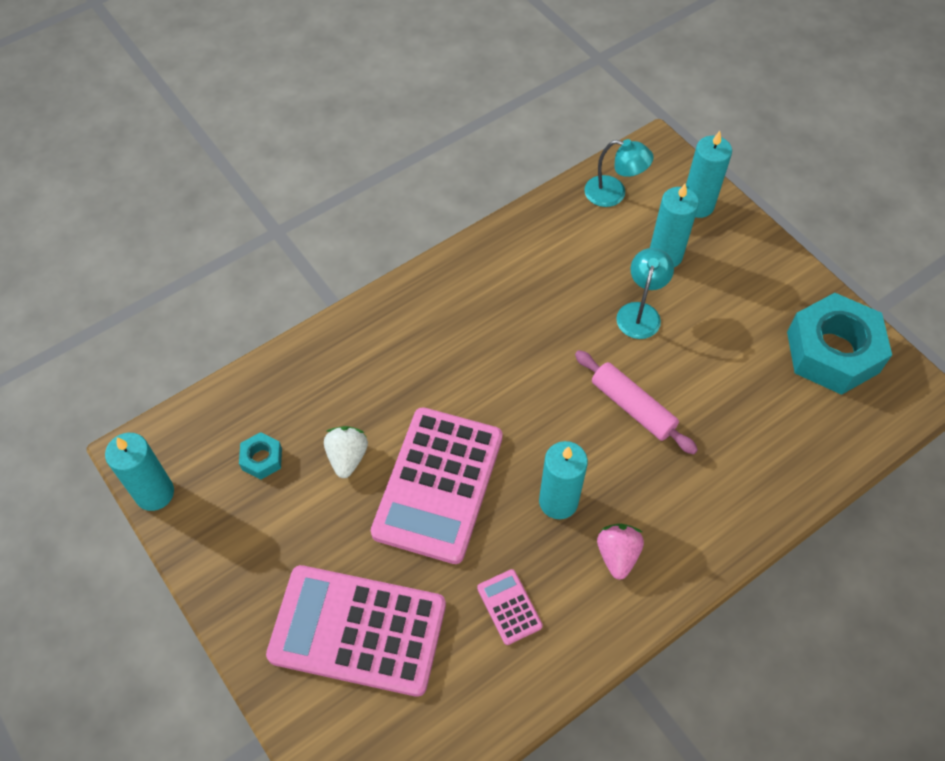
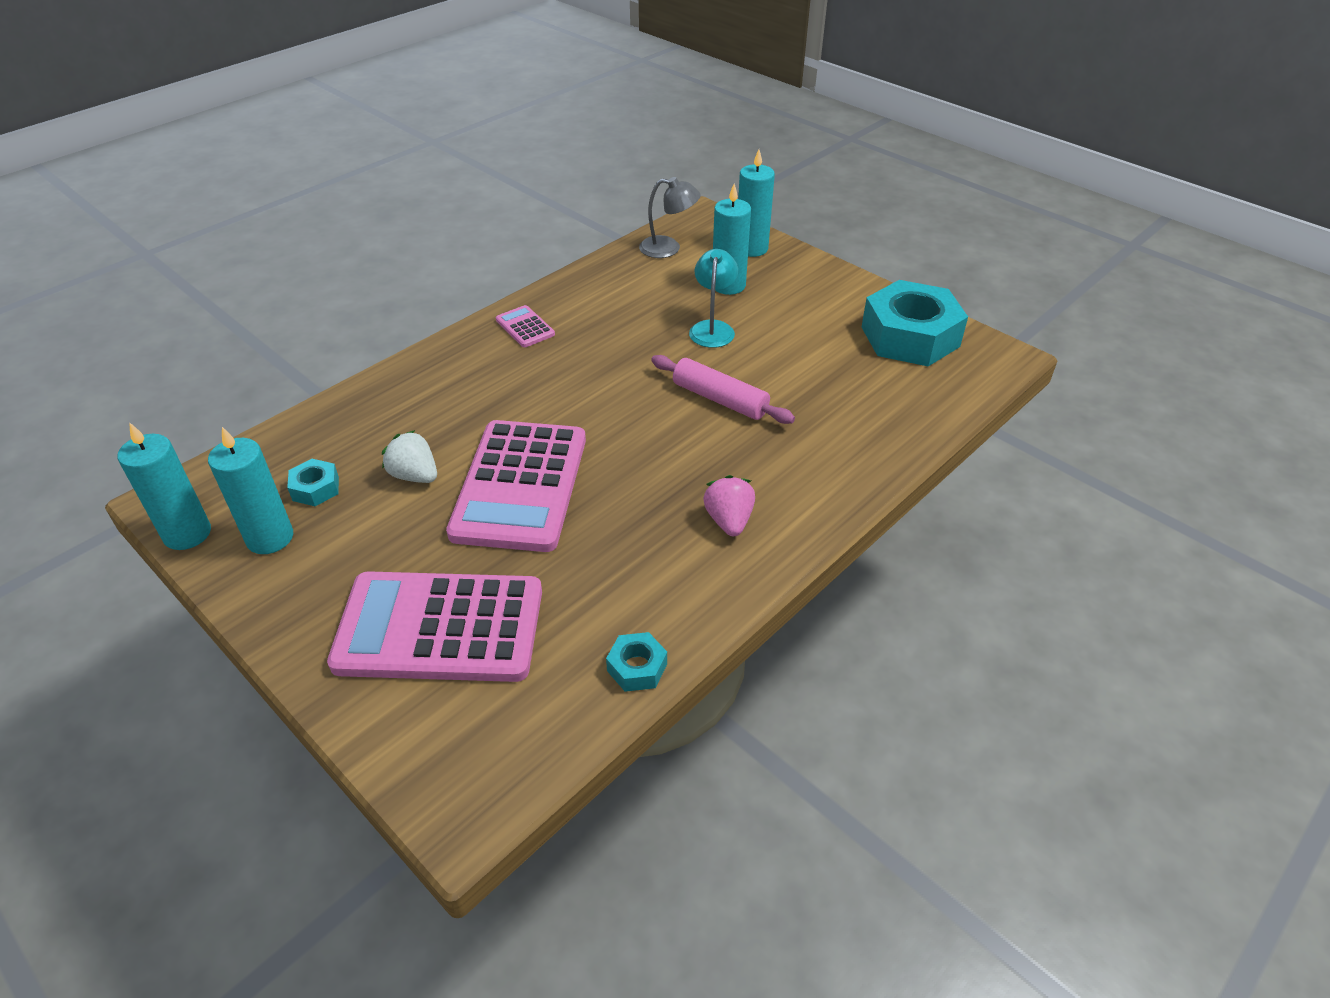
camera: 10 degrees left, 15 degrees down
white strawberry [324,426,368,478] -> white strawberry turned 45 degrees counterclockwise [382,430,437,483]
pink calculator [477,569,543,645] -> pink calculator moved to [496,305,555,347]
turquoise candle [539,441,588,519] -> turquoise candle moved to [208,427,293,554]
turquoise lamp [584,139,654,207] -> grey lamp [639,177,701,258]
none -> turquoise nut [606,632,667,692]

